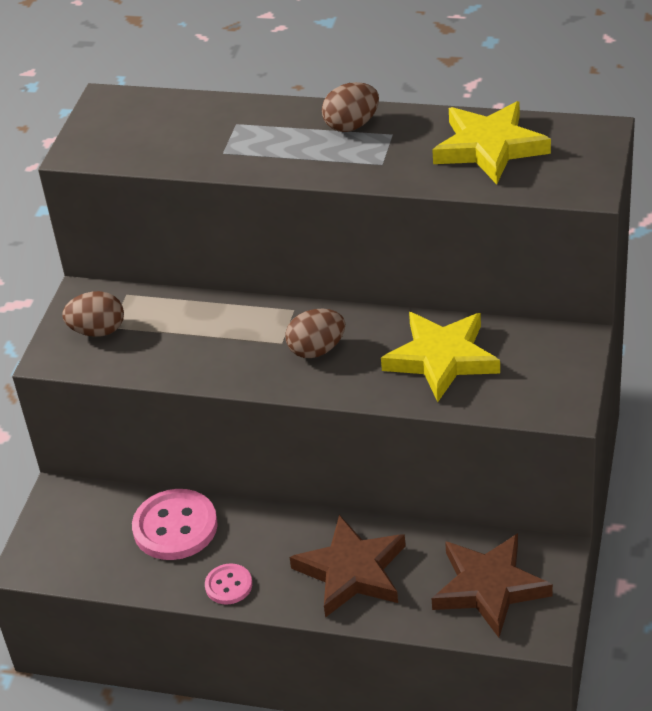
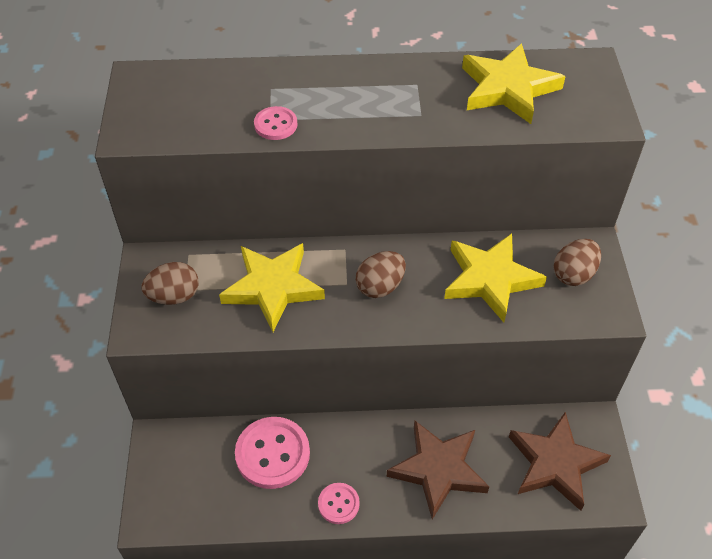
camera: 20 degrees left, 10 degrees up
brown egg [322,82,379,132] -> brown egg moved to [553,239,601,286]
none -> yellow star [219,243,325,332]
none -> pink button [254,106,297,140]

